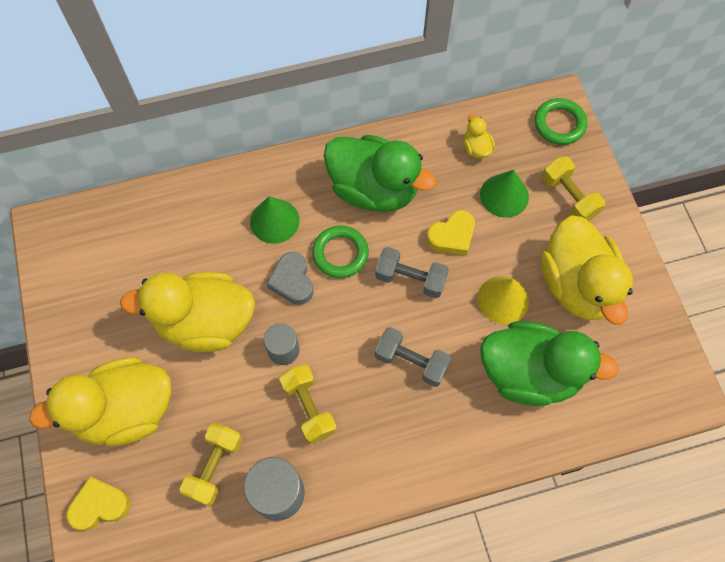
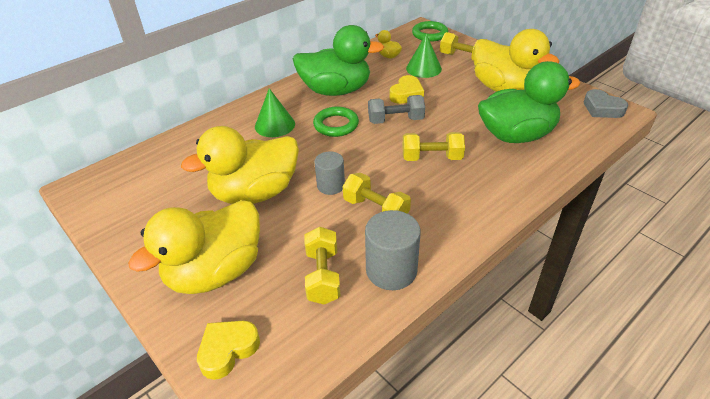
camera: 25 degrees left, 25 degrees down
grey heart [267,252,313,305] -> grey heart moved to [584,89,628,118]
grey dumbbell [375,327,451,387] -> yellow dumbbell [402,132,465,161]
yellow cone [478,276,529,324] -> none

